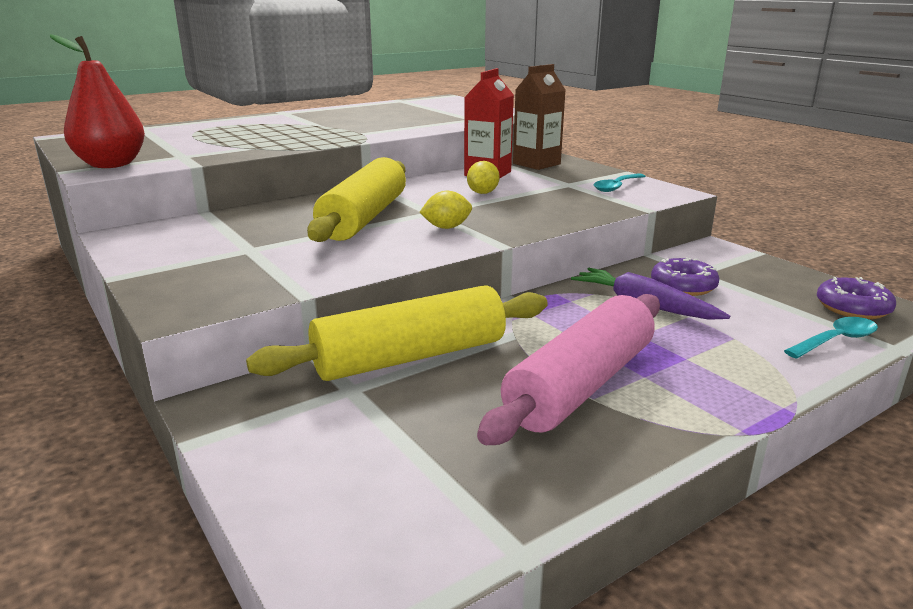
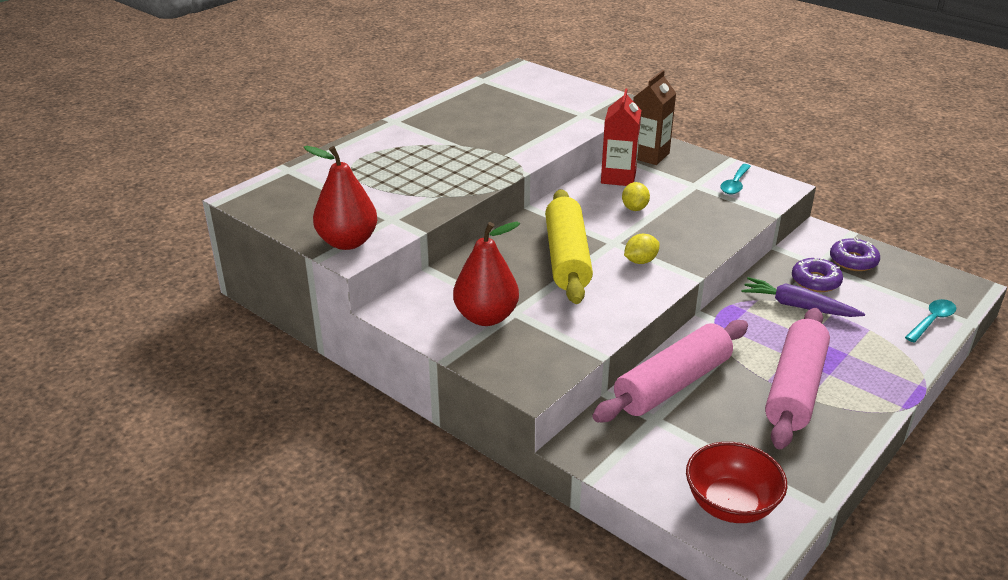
camera: 15 degrees left, 10 degrees up
yellow rolling pin [246,285,548,381] -> pink rolling pin [592,320,748,422]
purple donut [817,277,896,319] -> purple donut moved to [830,237,880,271]
none -> red pear [453,222,520,326]
none -> red bowl [686,442,787,523]

